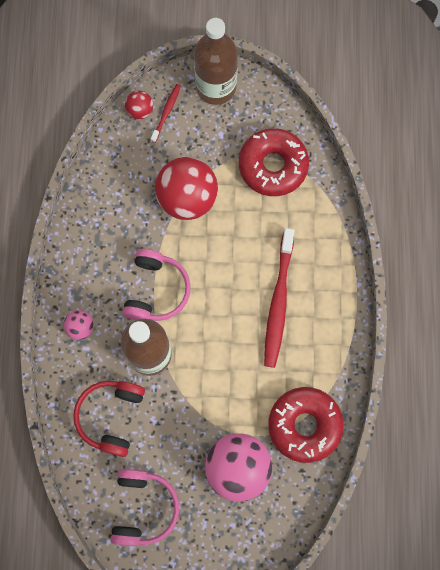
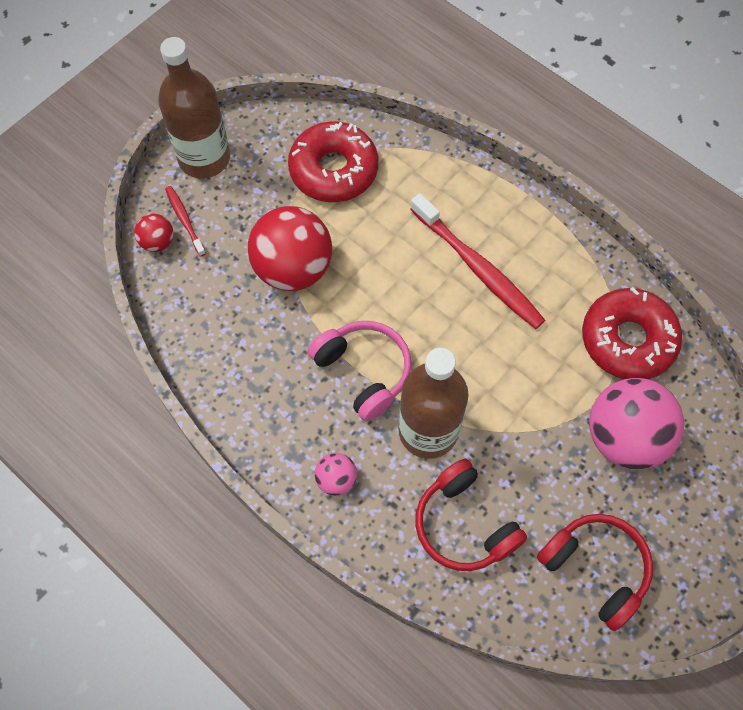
camera: 50 degrees left, 10 degrees down
pink headphones [111,469,179,546] -> red headphones [537,514,653,631]

